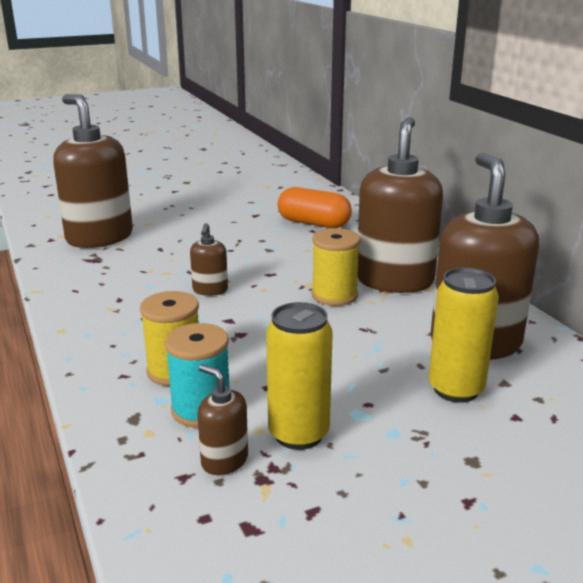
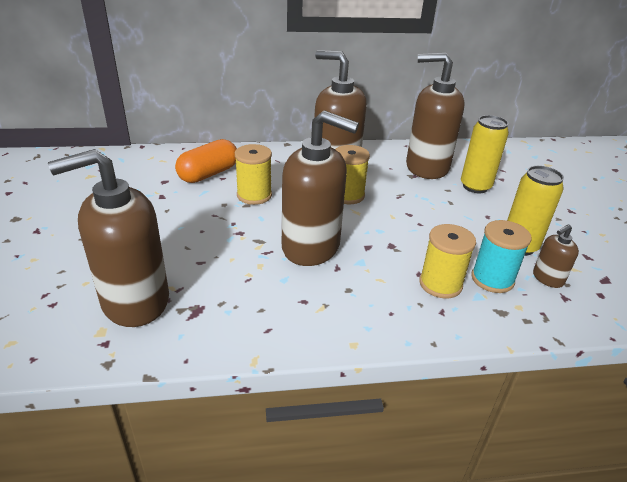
camera: 75 degrees left, 10 degrees up
brown soap dispenser [190,223,228,296] -> brown soap dispenser [282,110,359,266], size x2.26
none -> yellow spool [235,144,272,205]

